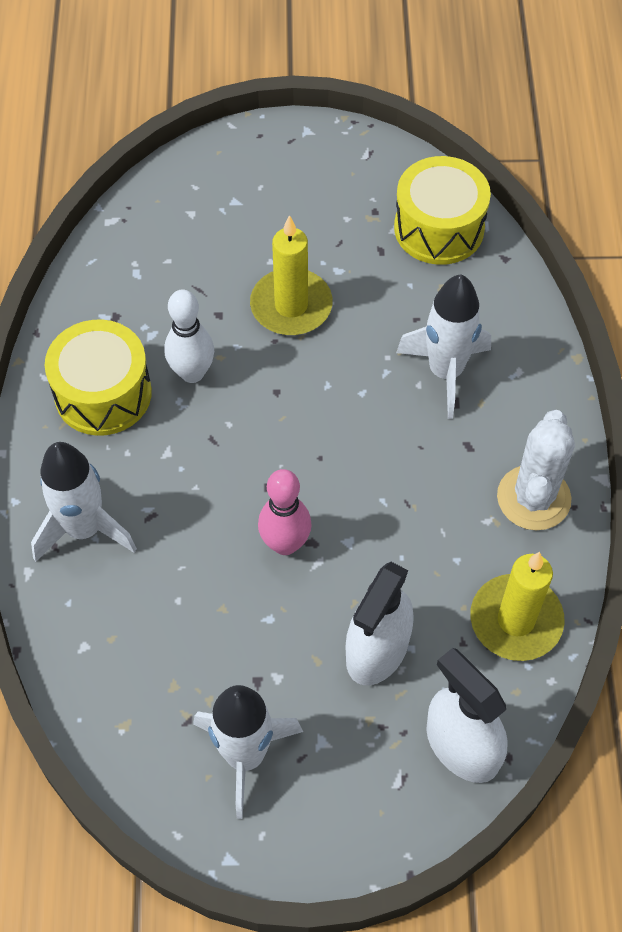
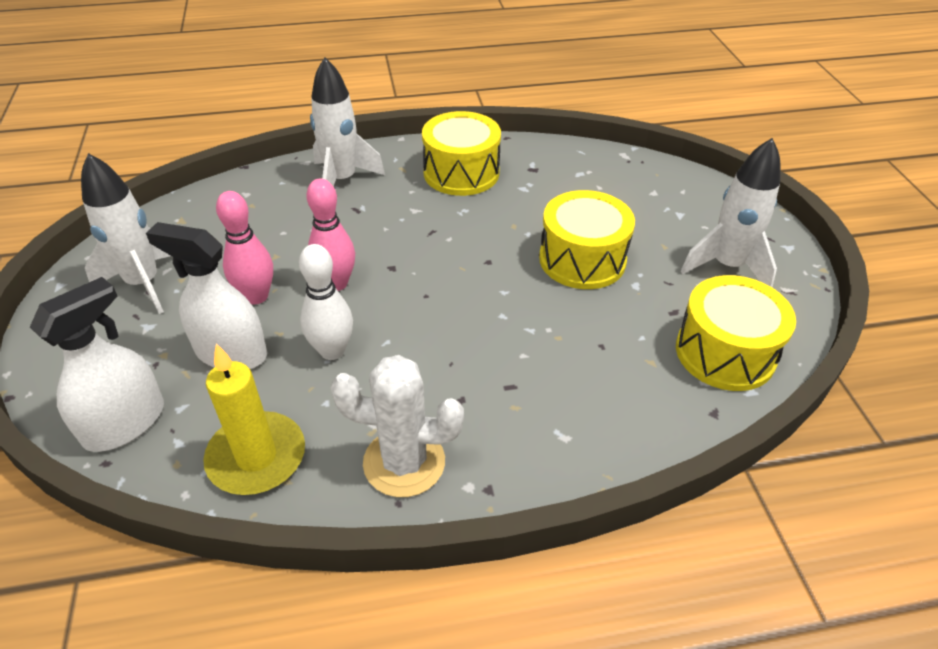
camera: 80 degrees right, 15 degrees down
white bowling pin [164,289,214,383] -> white bowling pin moved to [299,244,353,360]
yellow candle [250,215,333,335] -> yellow drum [539,190,635,289]
white rocket [396,275,491,419] -> white rocket moved to [681,138,780,287]
none -> pink bowling pin [216,191,273,305]

